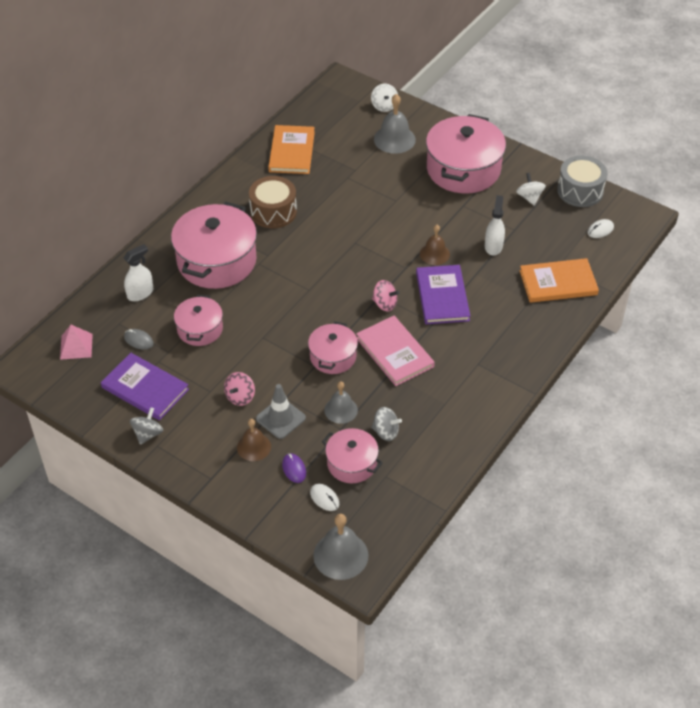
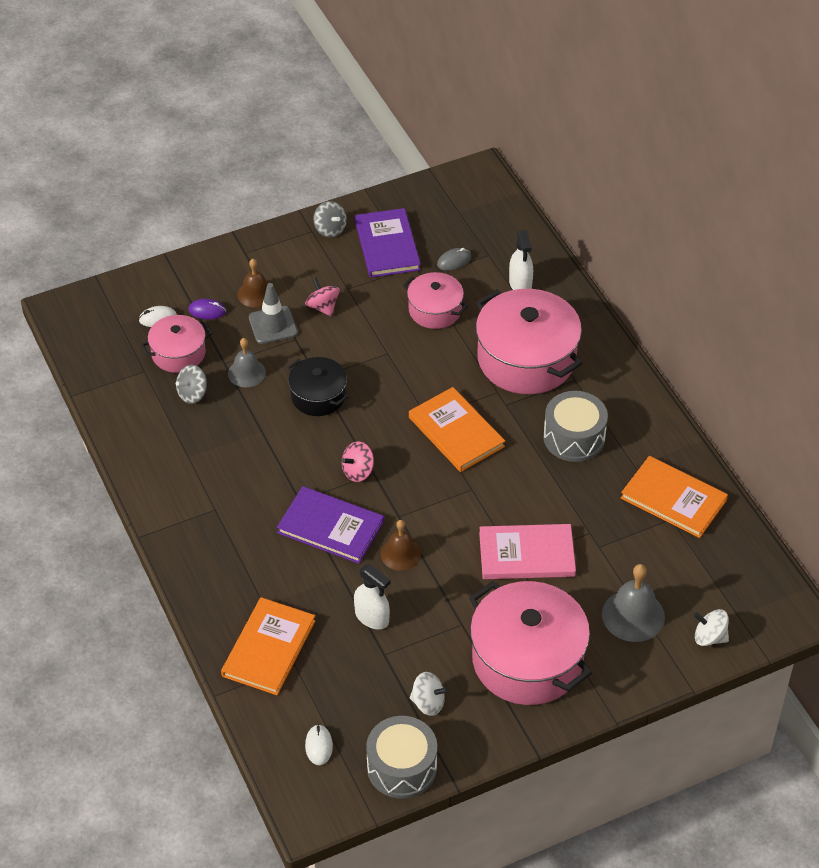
camera: 120 degrees right, 0 degrees up
pink pyramid [60,325,93,360] -> none
purple book [101,353,189,420] -> purple book turned 75 degrees counterclockwise [355,208,421,278]
brown drum [249,176,297,228] -> grey drum [543,391,608,462]
pink pot [308,321,358,374] -> black pot [287,357,349,416]
grey bell [313,514,368,580] -> none
pink book [356,316,435,386] -> pink book moved to [479,524,576,579]
none -> orange book [409,387,505,472]

